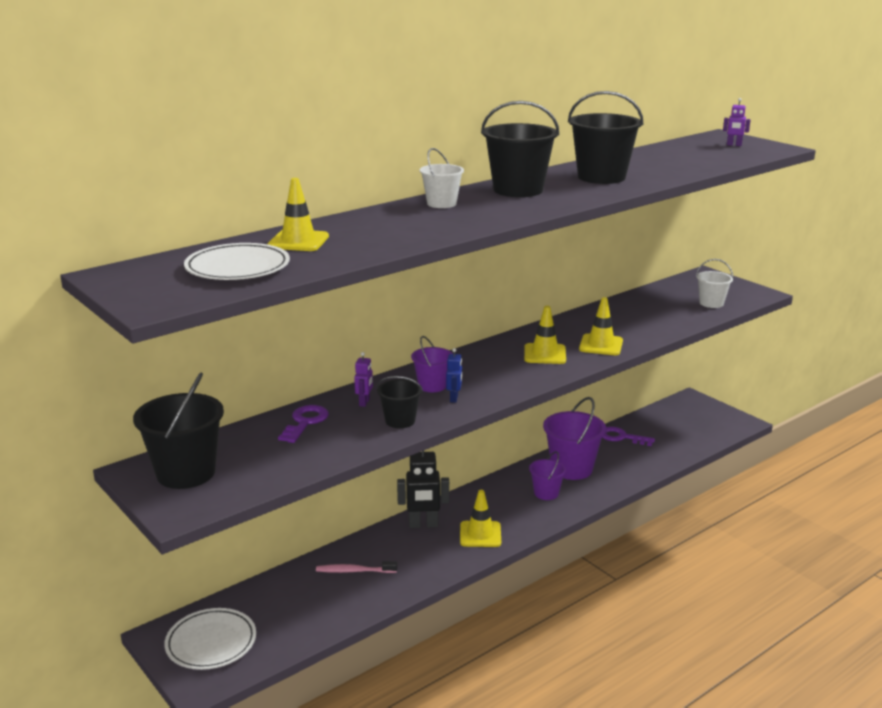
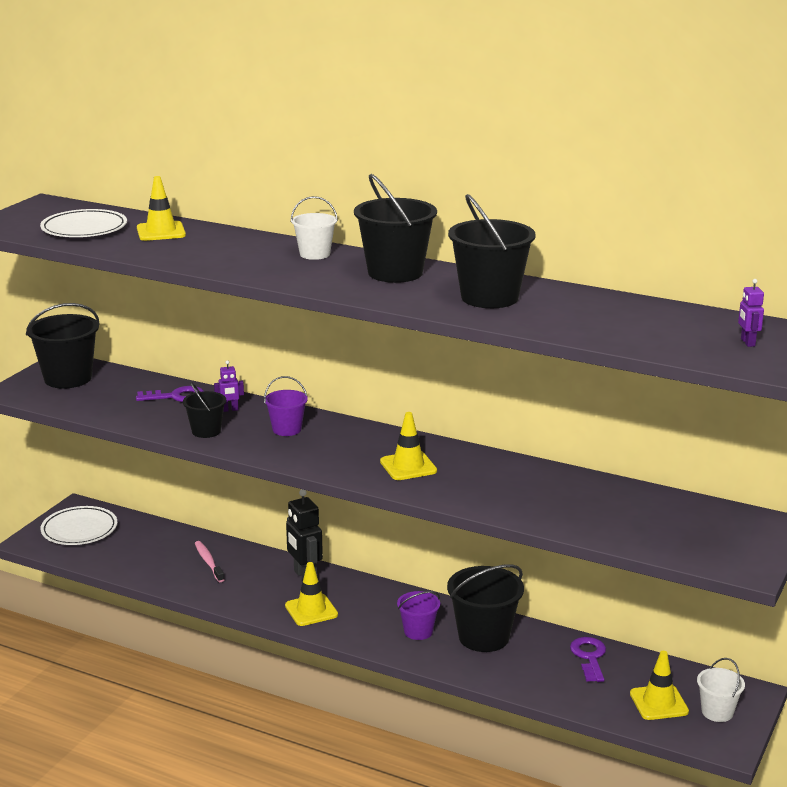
camera: 65 degrees right, 0 degrees up
blue robot [446,348,462,403] -> none
purple bucket [543,397,606,480] -> black bucket [447,565,524,652]
yellow traffic cone [579,297,623,355] -> yellow traffic cone moved to [630,651,689,720]
white bucket [696,259,734,308] -> white bucket moved to [697,658,745,722]

